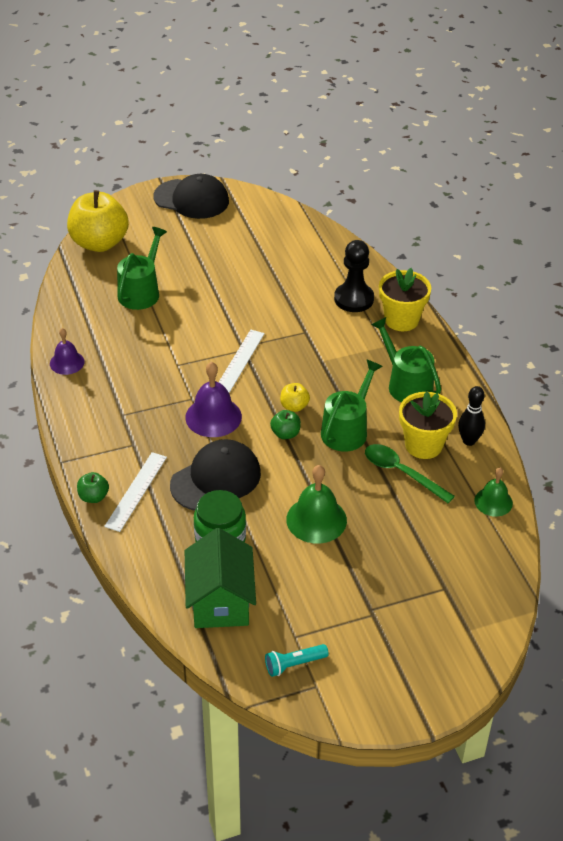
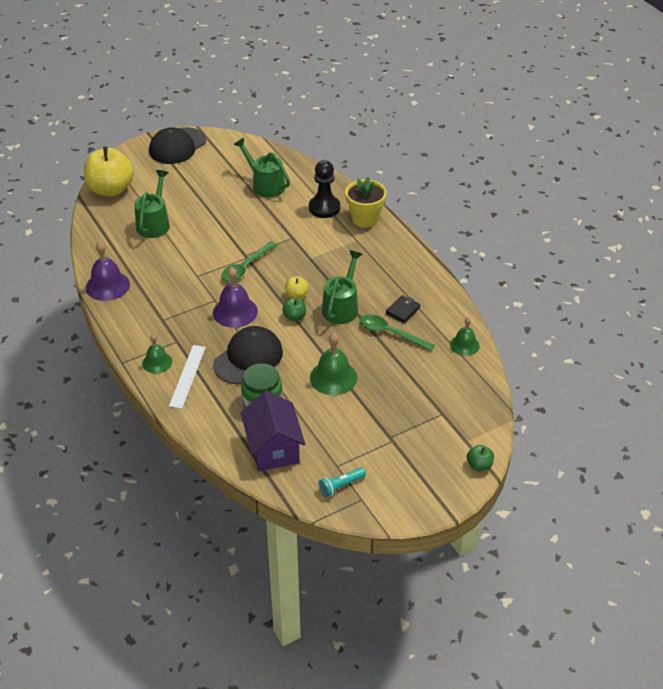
camera: 10 degrees left, 0 degrees up
purple bell [50,328,85,375] -> purple bell [86,241,130,301], size x1.57
green apple [77,472,109,503] -> green apple moved to [467,445,494,471]
black cap [153,174,229,219] -> black cap turned 120 degrees clockwise [149,127,206,164]
green house [185,528,256,628] -> purple house [241,390,305,471]
white ruler [219,330,265,393] -> green spoon [221,241,277,282]
green watering can [371,317,441,402] -> green watering can moved to [234,138,290,198]
yellow flower pot [399,392,457,459] -> black wallet [386,295,420,323]
black bowling pin [458,386,485,446] -> none
none -> green bell [142,334,172,373]

